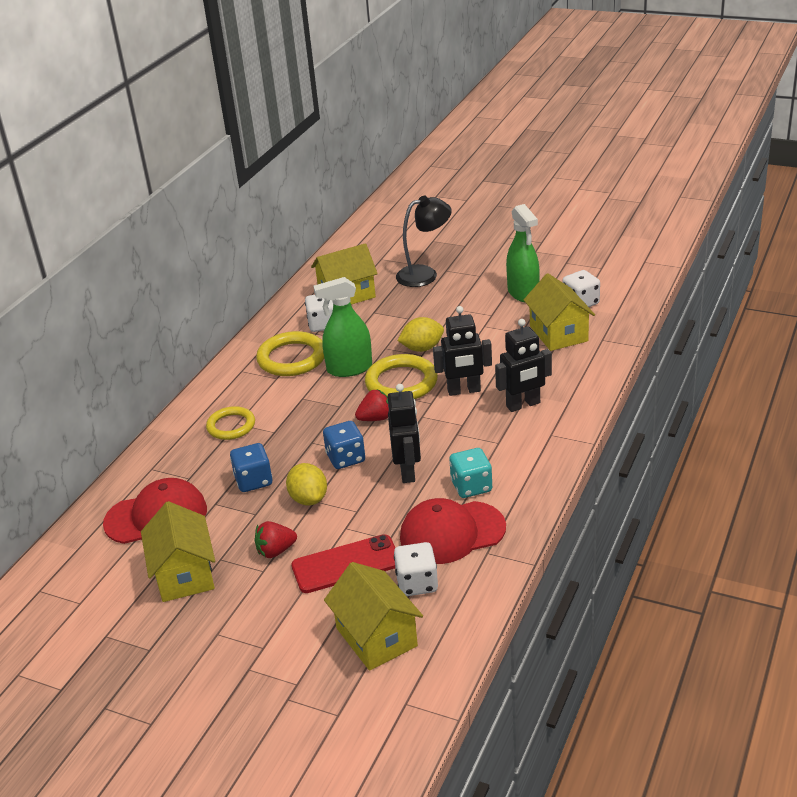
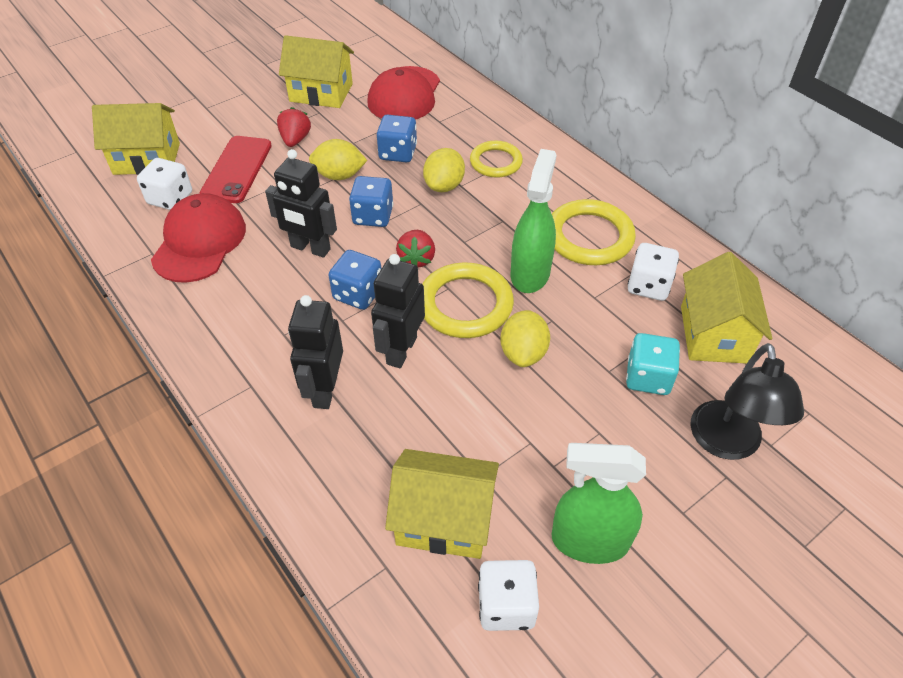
camera: 115 degrees right, 15 degrees up
turquoise dice [449,448,492,498] -> turquoise dice moved to [626,333,680,395]
none -> blue dice [329,250,382,310]
none -> yellow lemon [423,148,465,192]

